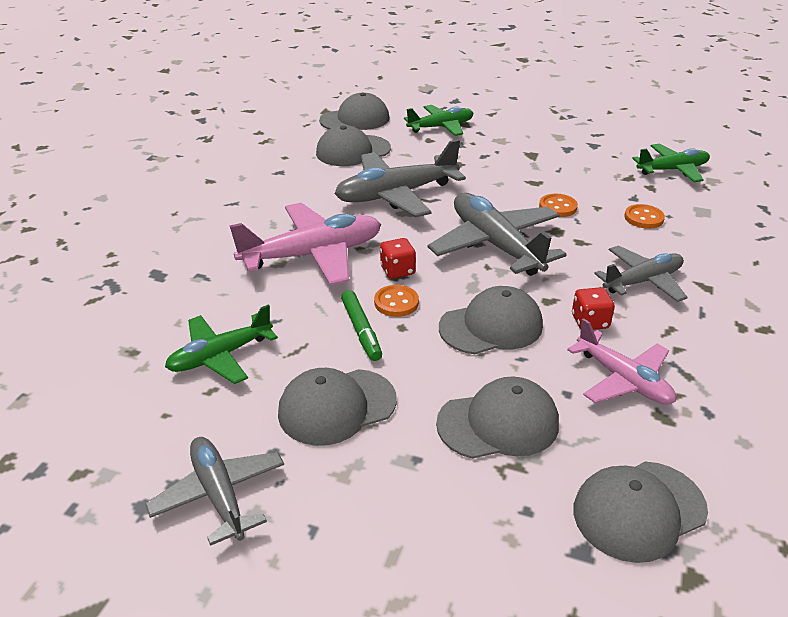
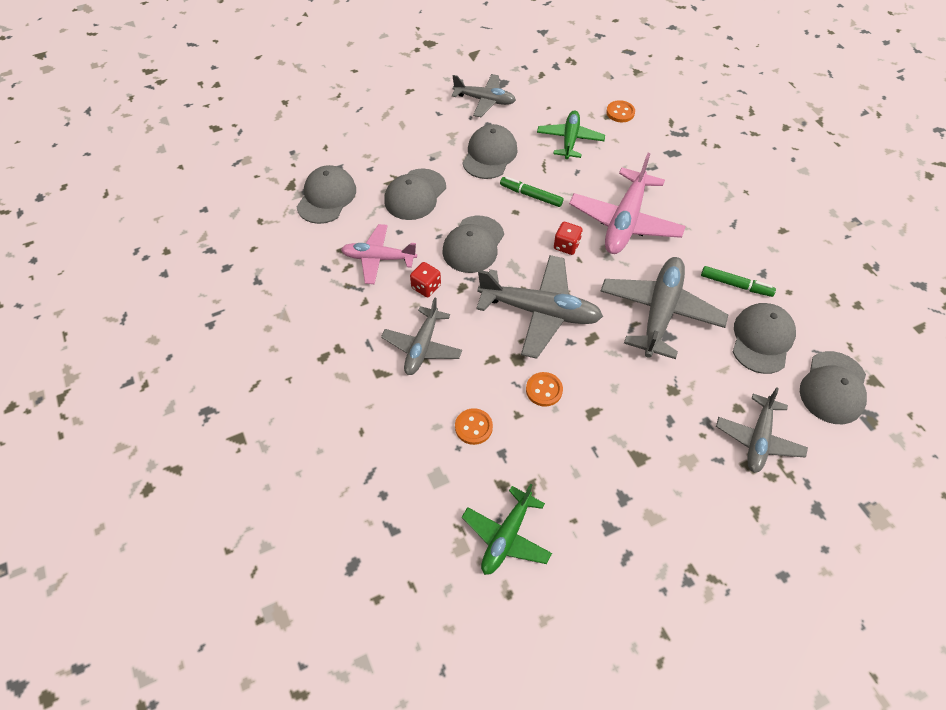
camera: 135 degrees right, 20 degrees up
orange button [374,285,419,317] -> orange button moved to [606,100,635,122]
green plane [404,105,474,136] -> grey plane [716,387,808,473]
none -> green marker [701,266,776,297]

